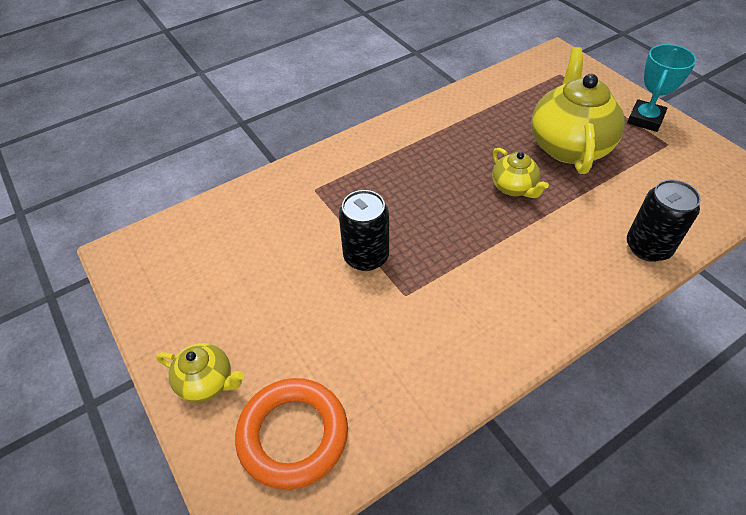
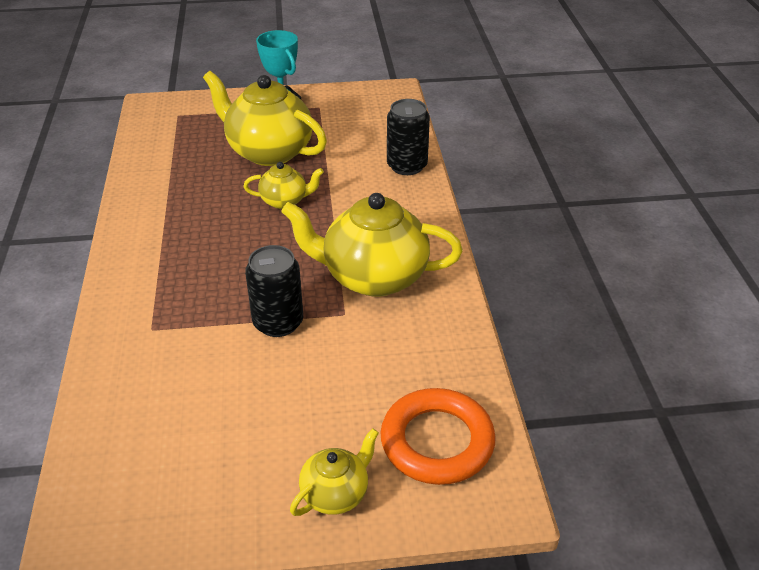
camera: 65 degrees left, 10 degrees down
none -> yellow teapot [281,193,463,297]

